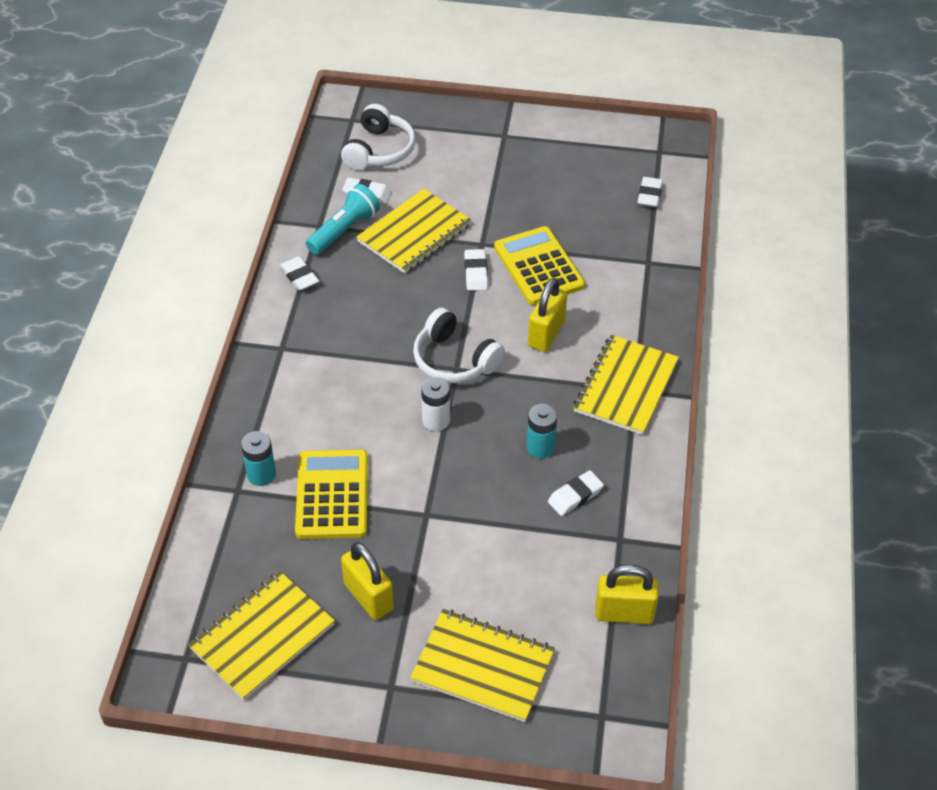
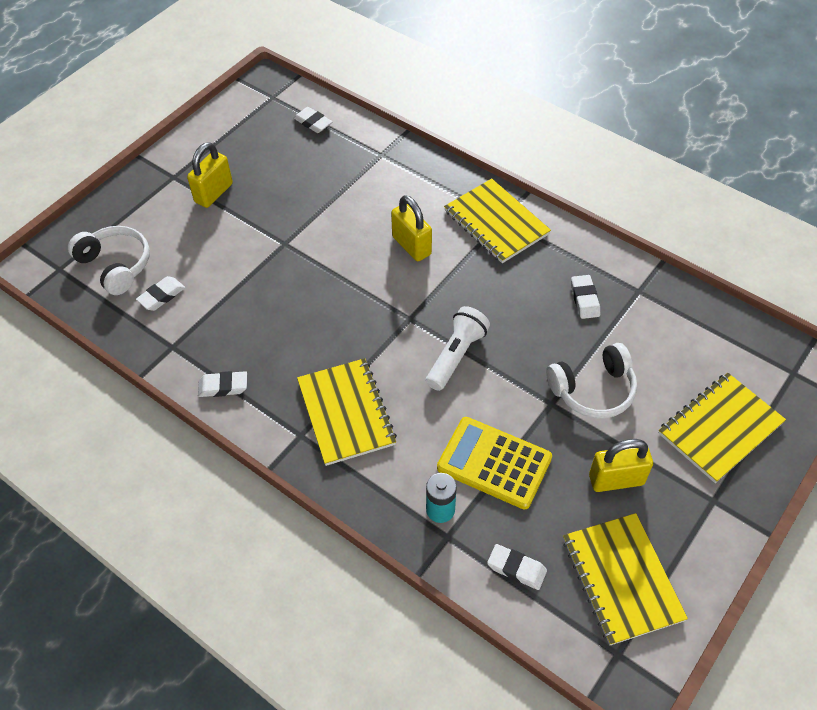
camera: 60 degrees left, 5 degrees up
turquoise flashlight [306,184,380,255] -> none
yellow notebook [356,189,471,274] -> yellow notebook moved to [297,358,397,466]
white headphones [413,308,505,383] -> white headphones moved to [546,343,637,419]
white battery [421,377,450,431] -> white flashlight [426,306,490,391]
white eraser [464,249,488,291] -> white eraser moved to [487,544,547,590]
yellow calculator [494,226,585,305] -> none
turquoise battery [527,404,557,458] -> none
yellow padlock [595,564,659,624] -> yellow padlock moved to [187,142,233,208]

